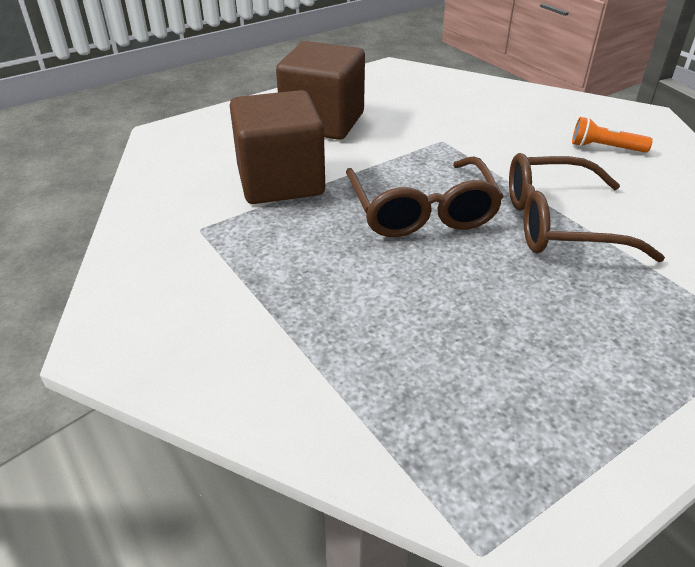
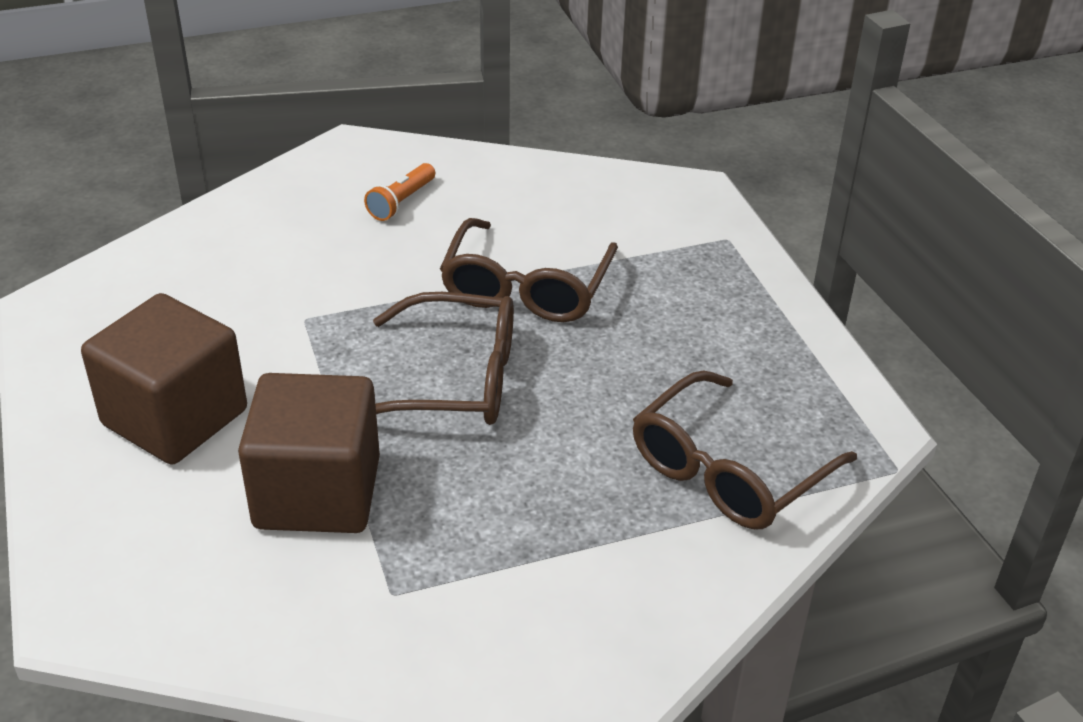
camera: 75 degrees left, 0 degrees up
none -> brown glasses [633,370,857,530]

